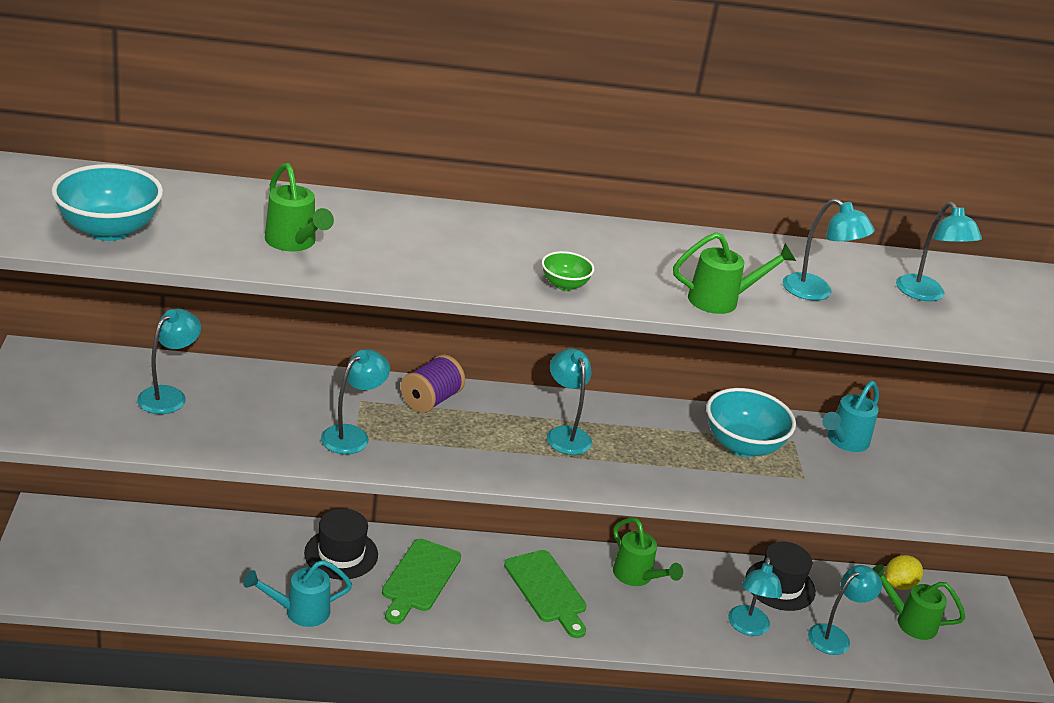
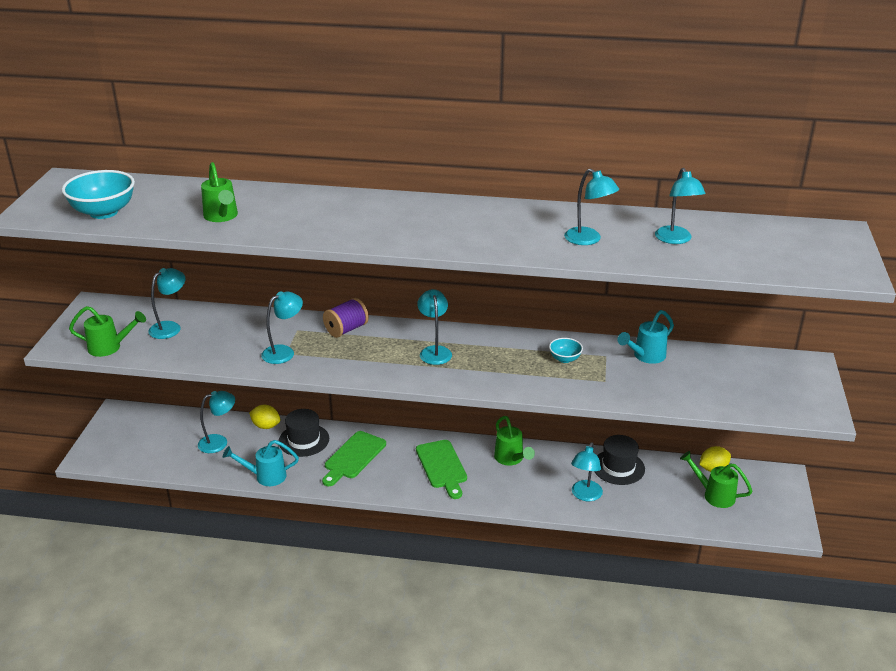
camera: 15 degrees right, 0 degrees up
green bowl [542,251,594,291] -> none
green watering can [673,232,796,314] -> green watering can moved to [69,306,146,357]
turquoise bowl [706,388,796,457] -> turquoise bowl [549,338,583,363], size x0.51
turquoise lamp [808,565,882,655] -> turquoise lamp moved to [198,391,235,453]
none -> yellow lemon [249,405,281,429]

